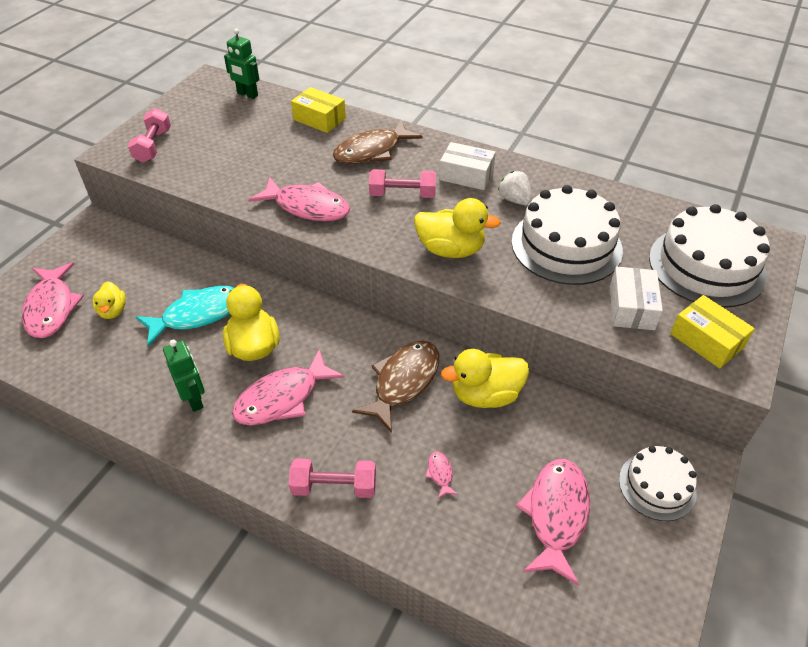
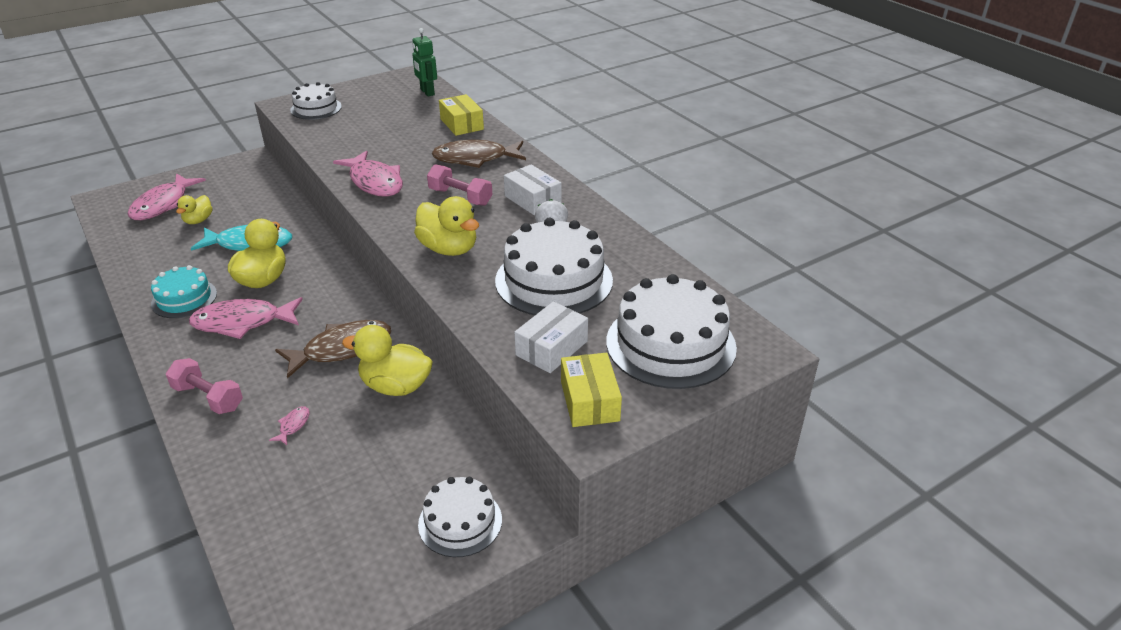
camera: 30 degrees right, 10 degrees down
pink dumbbell [128,108,171,163] -> white cake [290,82,342,120]
green robot [163,340,205,412] -> turquoise cake [151,265,217,318]
pink fish [516,459,590,586] -> none

